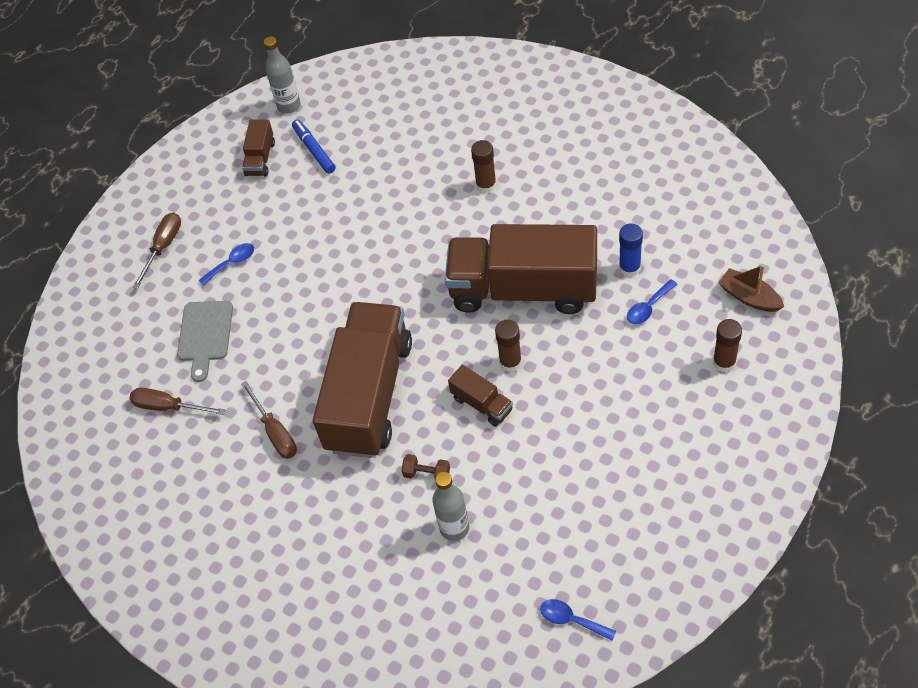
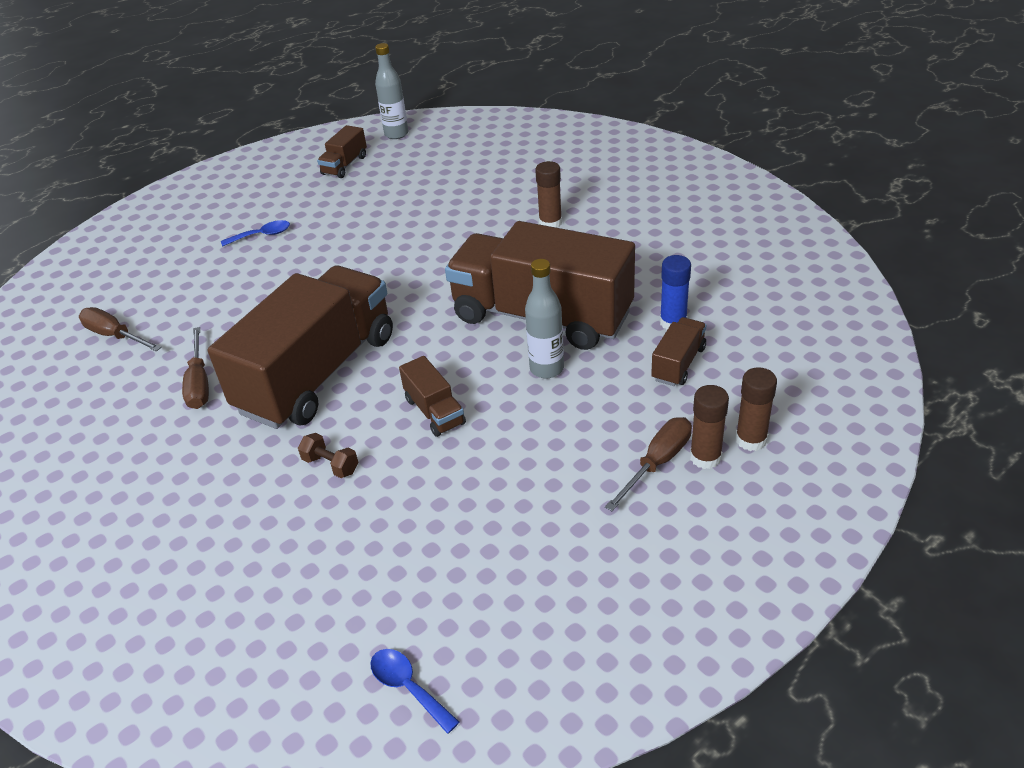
camera: 15 degrees right, 15 degrees down
brown screwdriver [133,212,181,289] -> brown screwdriver moved to [605,417,692,511]
grey cutting board [177,301,233,382] -> none
blue marker [292,120,335,174] -> none
grey bottle [432,472,469,541] -> grey bottle moved to [525,259,564,378]
brown glue stick [495,320,522,372] -> brown glue stick moved to [690,385,729,469]
blue spoon [627,279,678,325] -> brown truck [651,317,706,386]
brown boat [718,265,784,312] -> none

